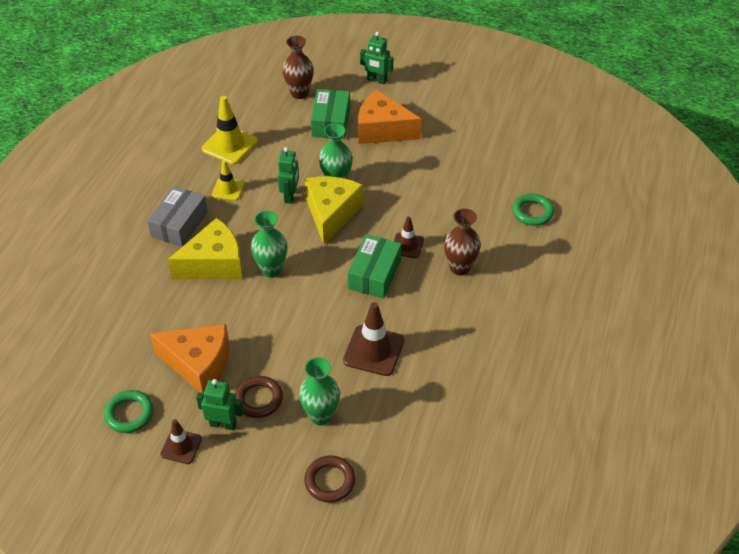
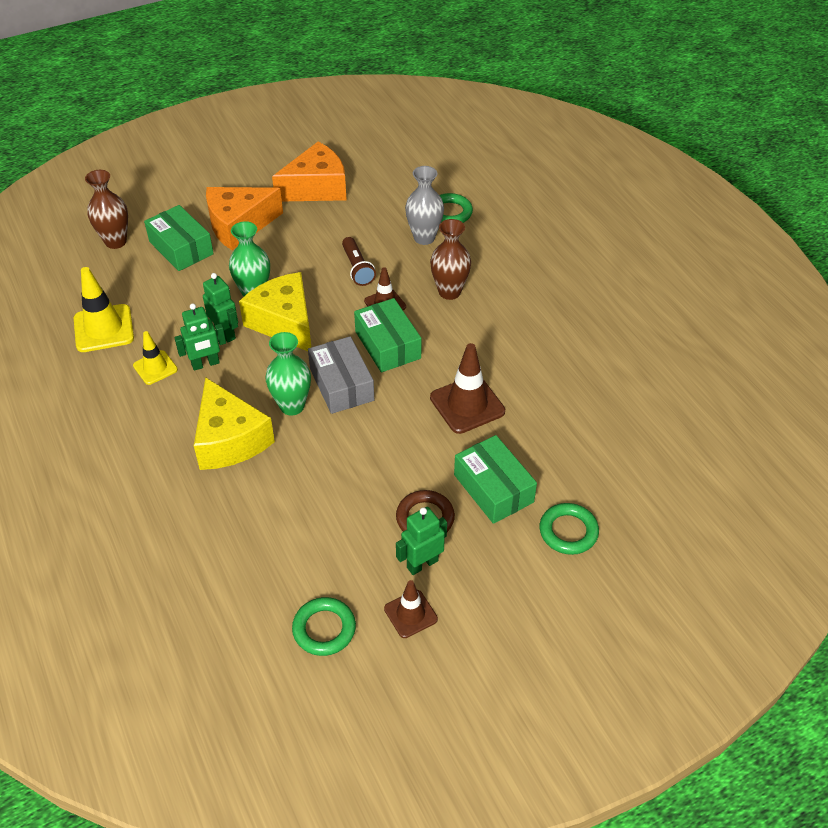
camera: 45 degrees left, 0 degrees up
grey box [147,186,208,247] -> grey box moved to [308,336,374,414]
orange cheese [150,324,229,393] -> orange cheese moved to [272,142,347,201]
yellow cheese [168,218,242,279] -> yellow cheese turned 135 degrees clockwise [194,377,275,470]
green vase [299,357,340,425] -> green box [454,435,537,524]
brown ring [304,455,356,503] -> green ring [540,503,599,555]
green robot [360,32,393,84] -> green robot moved to [174,303,226,371]
none -> brown flashlight [342,237,376,286]
none -> grey vase [405,166,444,245]

